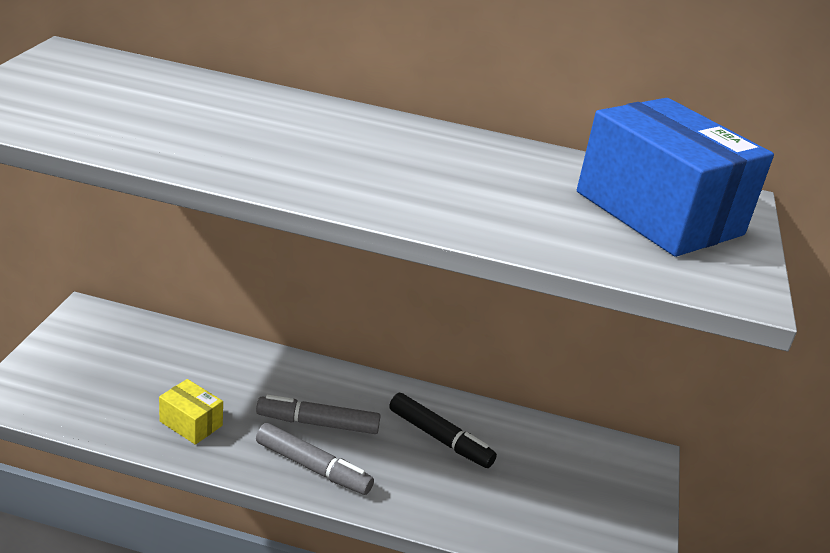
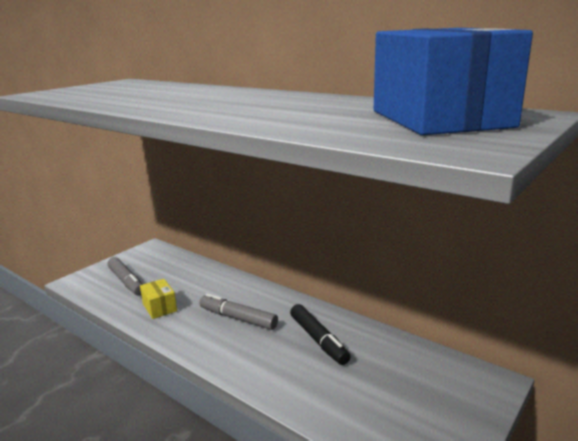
camera: 30 degrees right, 10 degrees down
grey marker [256,423,374,495] -> grey marker moved to [107,257,143,296]

